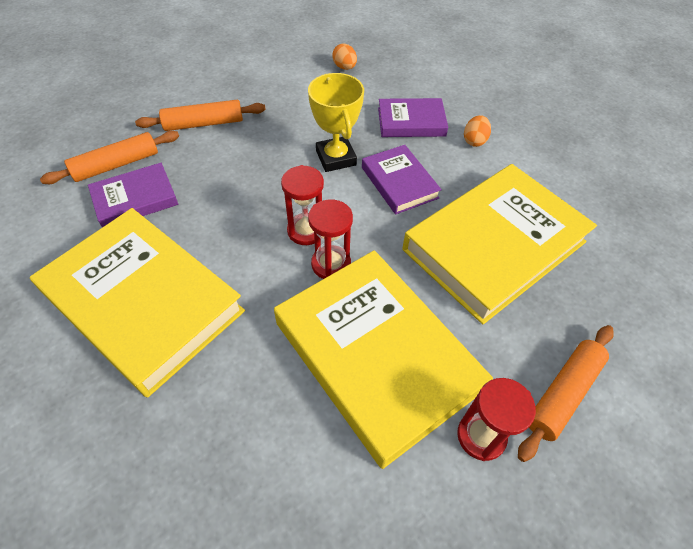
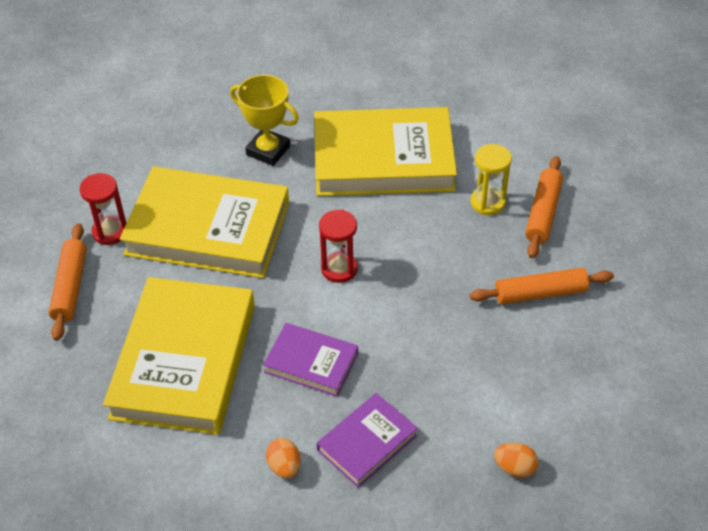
camera: 140 degrees right, 5 degrees down
purple book [88,163,178,227] -> yellow hourglass [471,144,512,215]
orange rolling pin [135,100,266,131] -> orange rolling pin turned 45 degrees clockwise [470,268,614,304]
yellow trophy [308,73,364,172] -> yellow trophy moved to [230,75,299,166]
red hourglass [308,199,353,279] -> none

